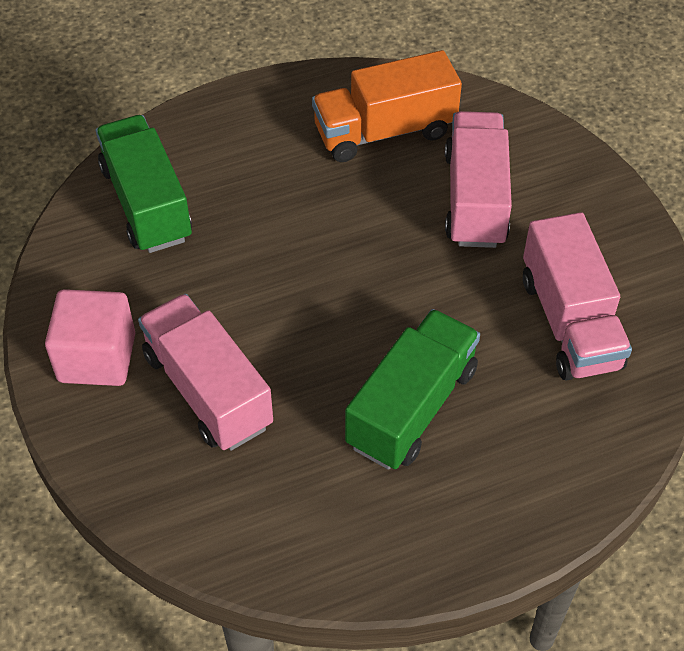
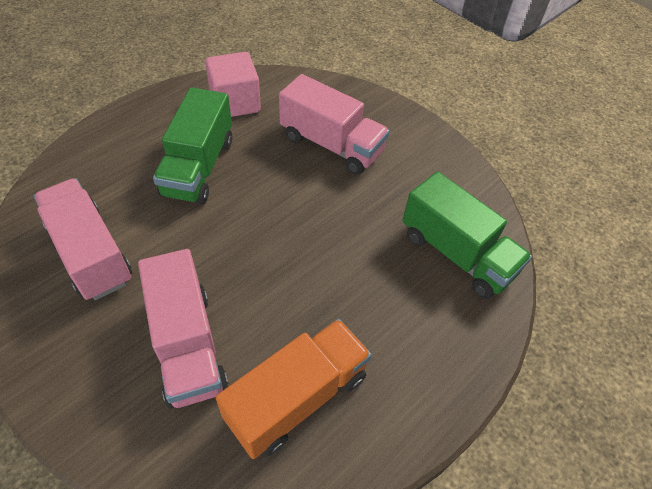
camera: 155 degrees right, 0 degrees up
pink cube [45,289,135,386] -> pink cube moved to [205,52,261,117]

